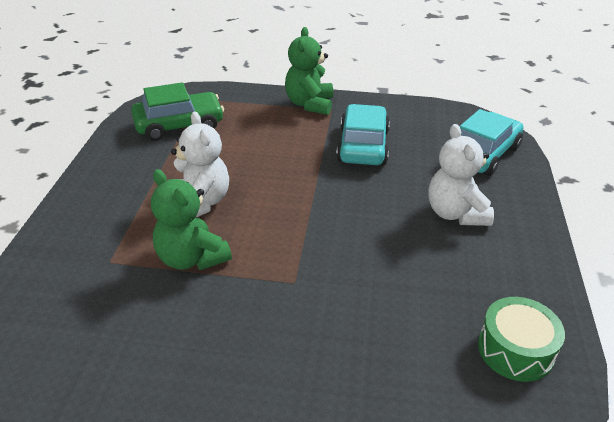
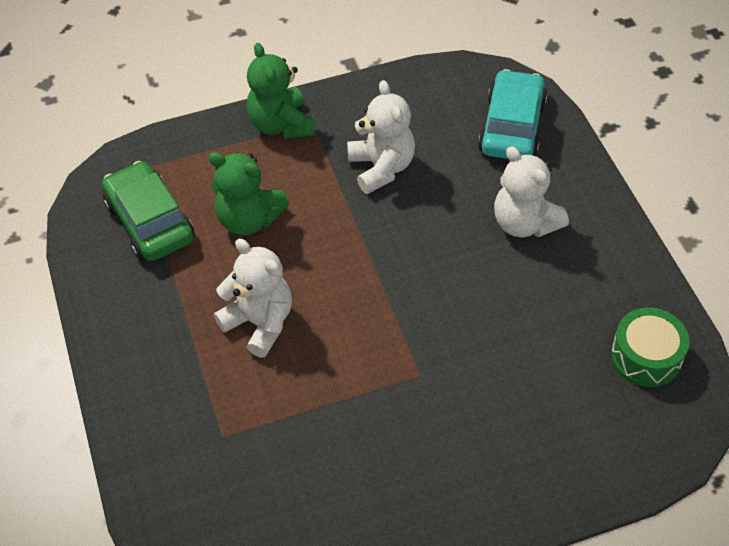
camera: 25 degrees left, 15 degrees up
green car [131,82,224,141] -> green car turned 75 degrees counterclockwise [102,161,195,261]
green teddy bear [151,169,232,270] -> green teddy bear moved to [208,152,289,235]
turquoise car [336,104,390,165] -> white teddy bear [347,80,415,194]

